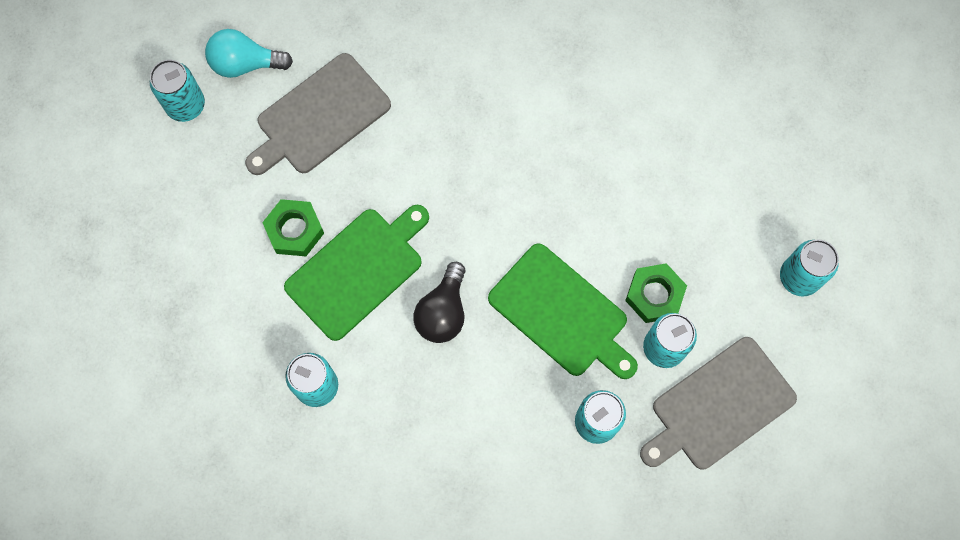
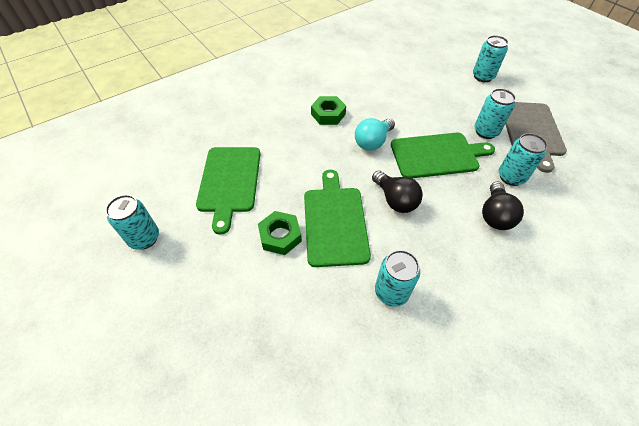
camera: 50 degrees left, 20 degrees down
turquoise light bulb [205,29,293,78] -> turquoise light bulb moved to [355,118,395,151]
grey cutting board [245,53,391,175] -> green cutting board [196,147,260,235]
green nut [625,263,687,323] -> green nut moved to [311,96,346,125]
none -> black light bulb [482,182,524,230]

